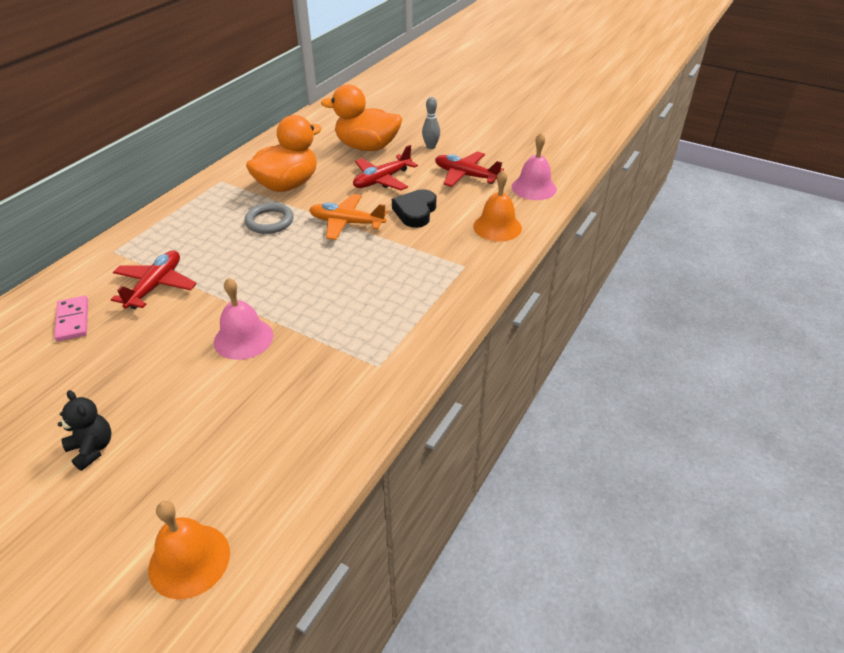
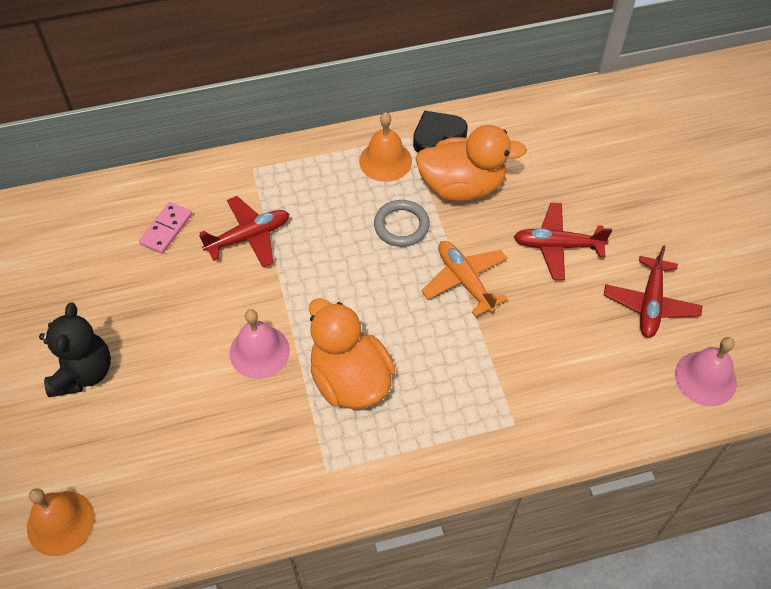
camera: 45 degrees right, 15 degrees up
black teddy bear [58,390,111,471] -> black teddy bear [39,303,111,397], size x1.60
orange duck [321,84,402,151] -> orange duck moved to [309,298,396,409]
black heart [392,189,436,228] -> black heart moved to [413,111,468,153]
grey bowling pin [422,97,440,149] -> none
red plane [435,152,504,187] -> red plane turned 150 degrees counterclockwise [604,245,703,338]
orange bell [473,170,522,241] -> orange bell moved to [359,112,412,182]

